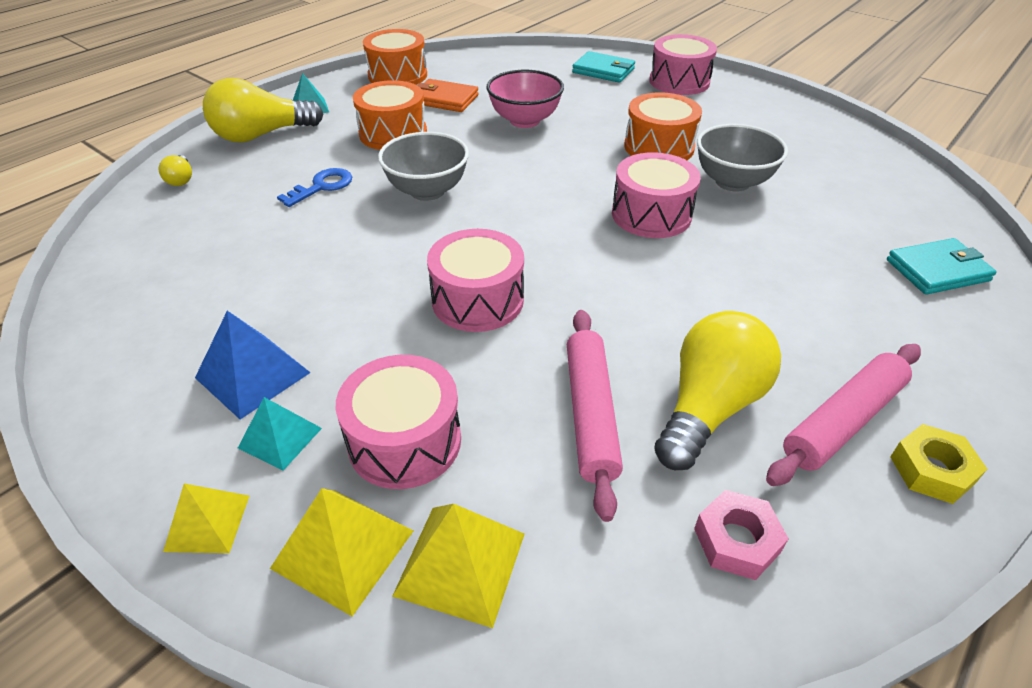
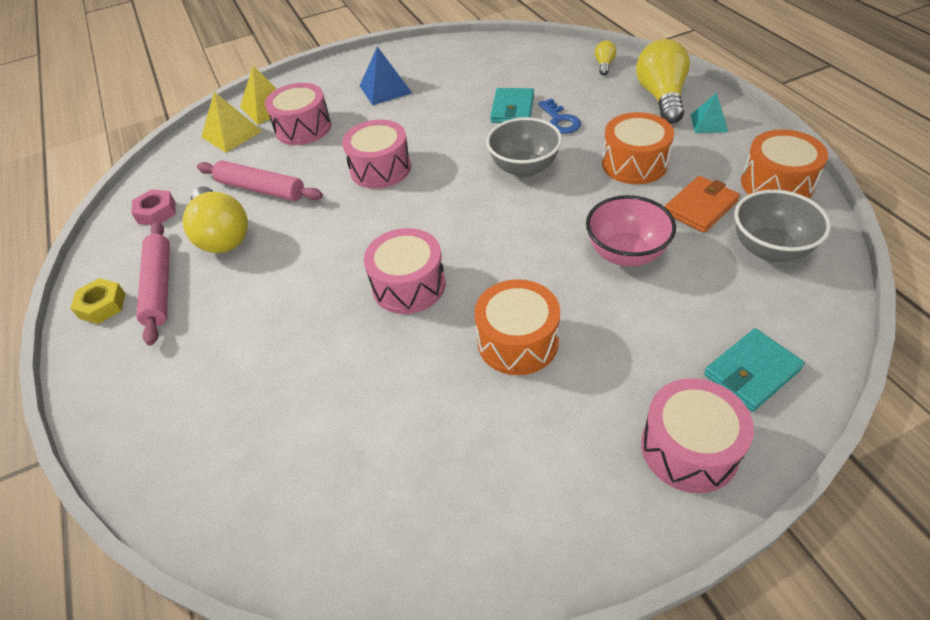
camera: 120 degrees right, 5 degrees up
yellow light bulb [159,155,192,186] -> yellow light bulb turned 90 degrees clockwise [595,40,616,75]
yellow pyramid [163,483,249,553] -> none
turquoise pyramid [238,397,322,471] -> none
grey bowl [697,124,788,191] -> grey bowl moved to [734,190,831,262]
turquoise wallet [887,238,997,295] -> turquoise wallet moved to [490,88,534,123]

